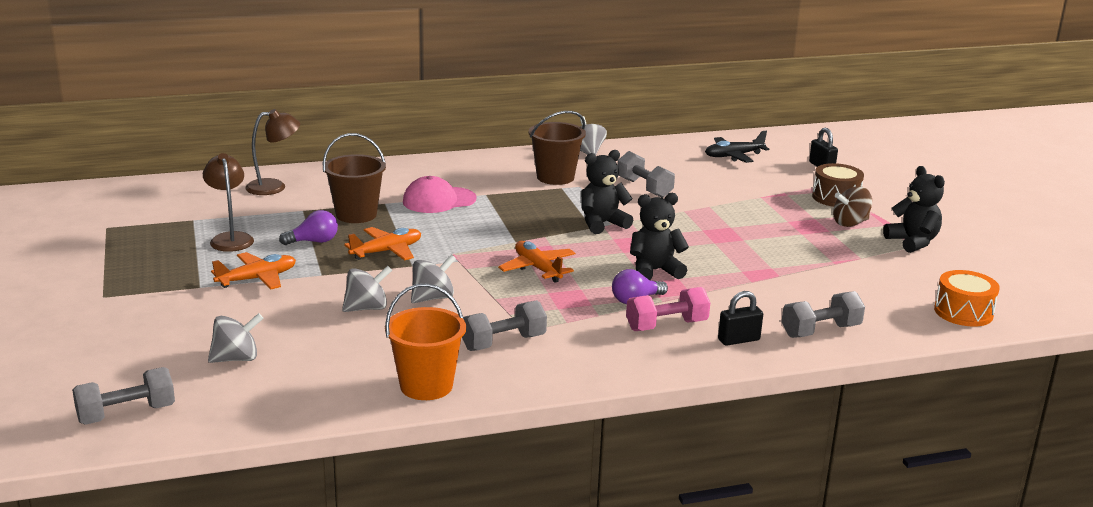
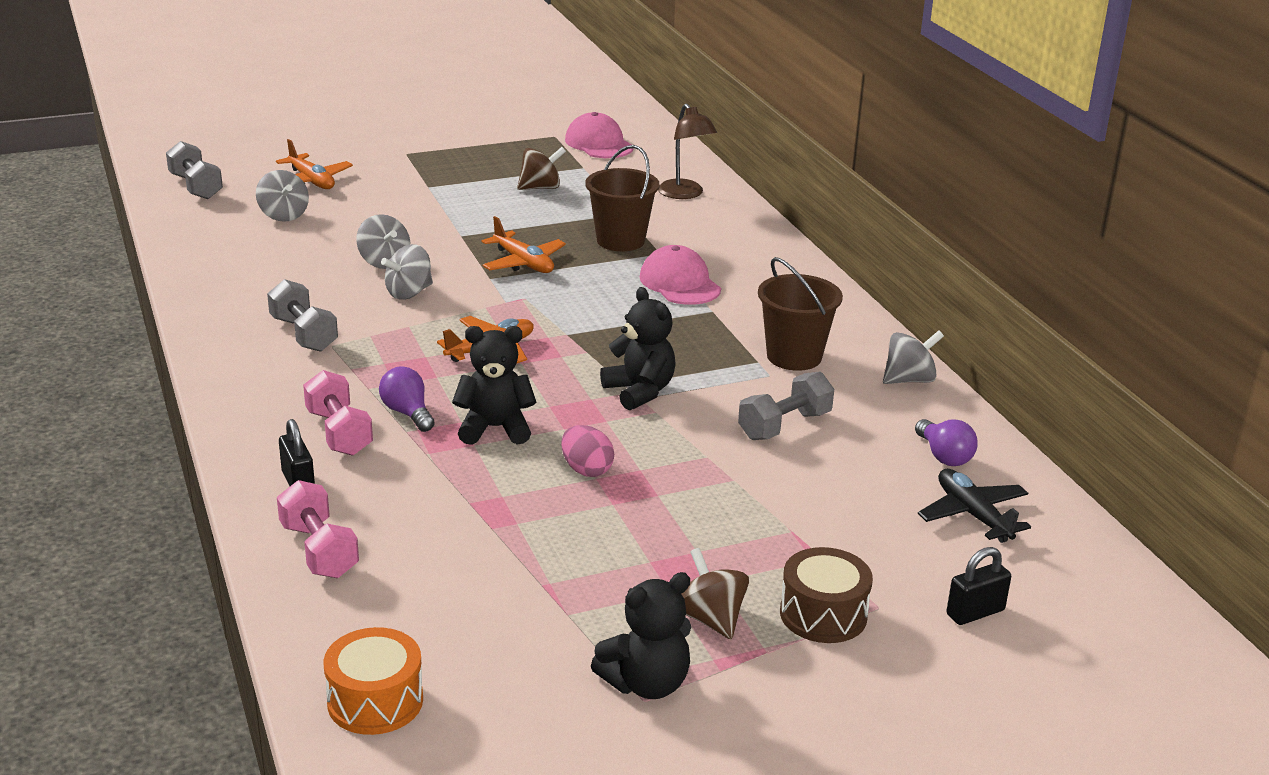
camera: 85 degrees right, 5 degrees up
brown lamp [203,153,254,252] -> brown spinning top [517,147,566,190]
orange plane [211,252,296,290] -> orange plane moved to [276,139,353,189]
purple light bulb [279,210,338,245] -> purple light bulb moved to [915,419,978,466]
orange bucket [385,283,466,400] -> none
grey spinning top [411,255,456,303] -> grey spinning top turned 90 degrees clockwise [381,244,433,300]
black teddy bear [630,193,689,280] -> black teddy bear turned 75 degrees counterclockwise [452,326,536,445]
grey dumbbell [781,291,865,338] -> pink dumbbell [277,480,359,578]
none -> pink egg [561,425,614,477]
none -> pink cap [565,112,634,158]

